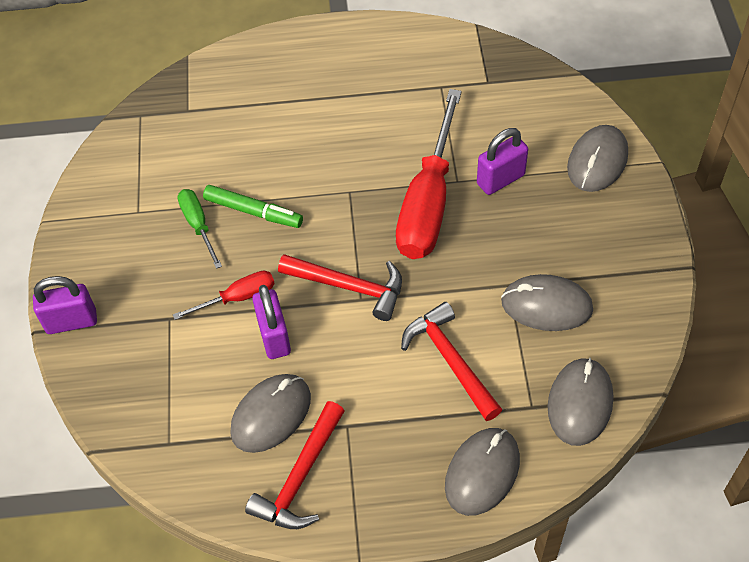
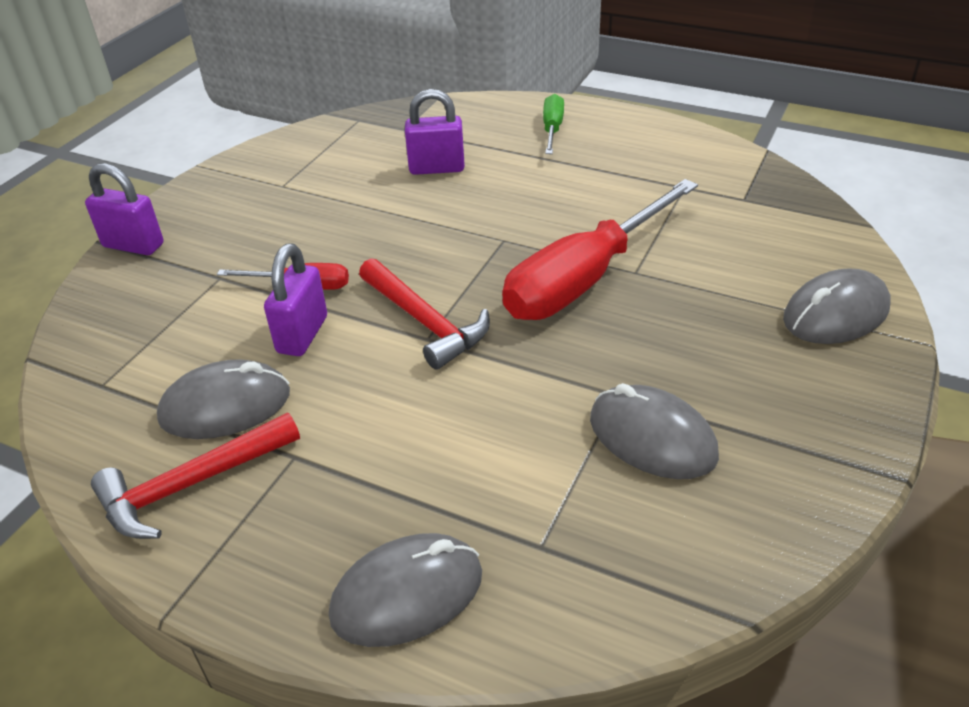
camera: 30 degrees right, 15 degrees down
green screwdriver [177,189,222,269] -> green screwdriver moved to [543,94,564,154]
green marker [203,185,303,228] -> none
red hammer [401,302,502,421] -> none
purple padlock [477,128,528,195] -> purple padlock moved to [405,89,465,175]
grey mouse [548,358,613,446] -> none

